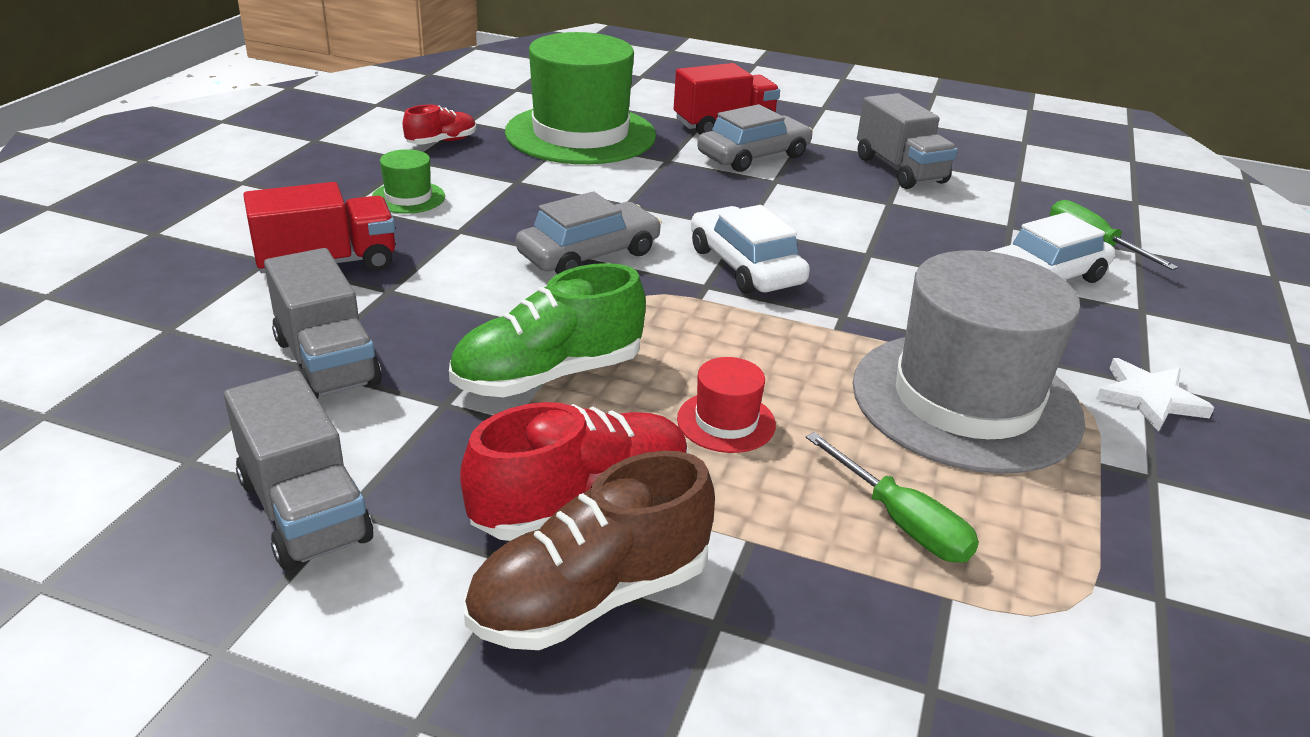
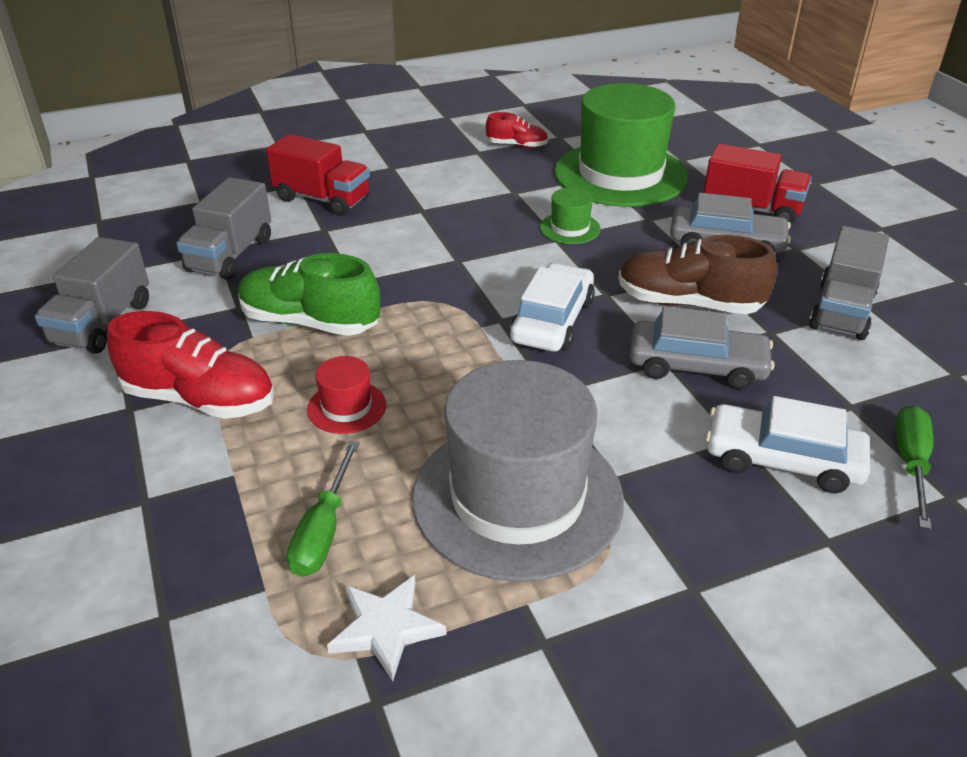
camera: 50 degrees right, 5 degrees up
green hat [372,149,445,214] -> green hat moved to [540,188,601,244]
brown shoe [464,451,715,650] -> brown shoe moved to [619,235,777,314]
grey car [516,191,662,274] -> grey car moved to [630,306,775,390]
white star [1096,358,1214,432] -> white star moved to [327,575,447,681]

